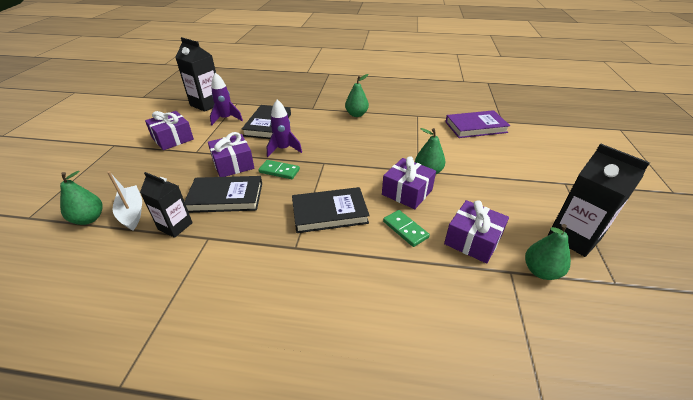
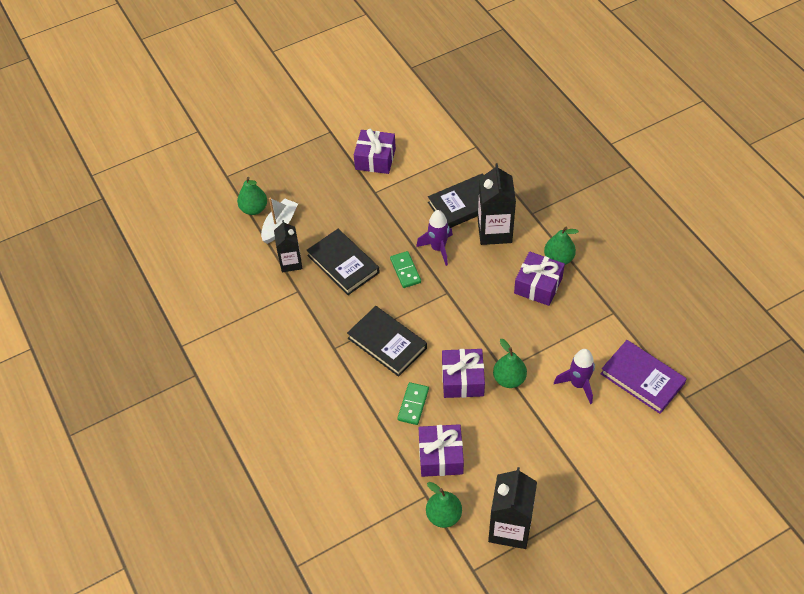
camera: 55 degrees right, 15 degrees up
black carton [175,37,216,112] -> black carton moved to [478,163,516,245]
purple gift [208,132,254,177] -> purple gift moved to [514,252,565,306]
purple rocket [210,72,243,126] -> purple rocket moved to [554,349,595,404]

